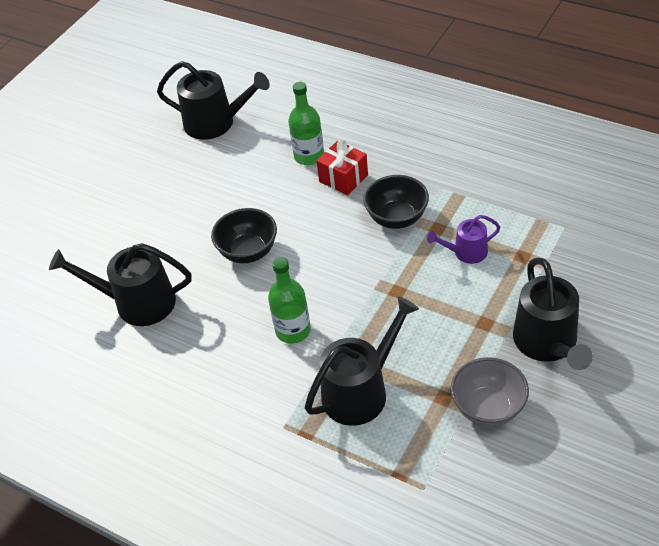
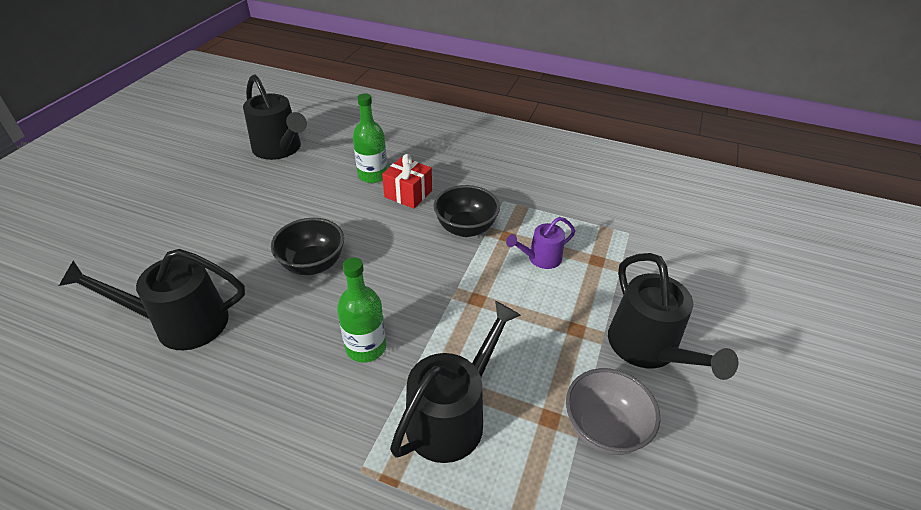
camera: 15 degrees left, 5 degrees down
black watering can [157,61,270,140] -> black watering can turned 45 degrees clockwise [243,74,307,160]

